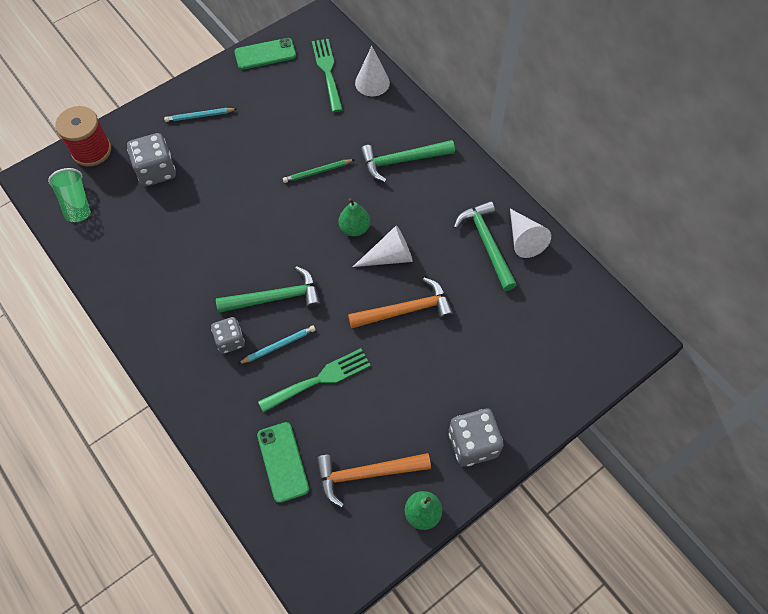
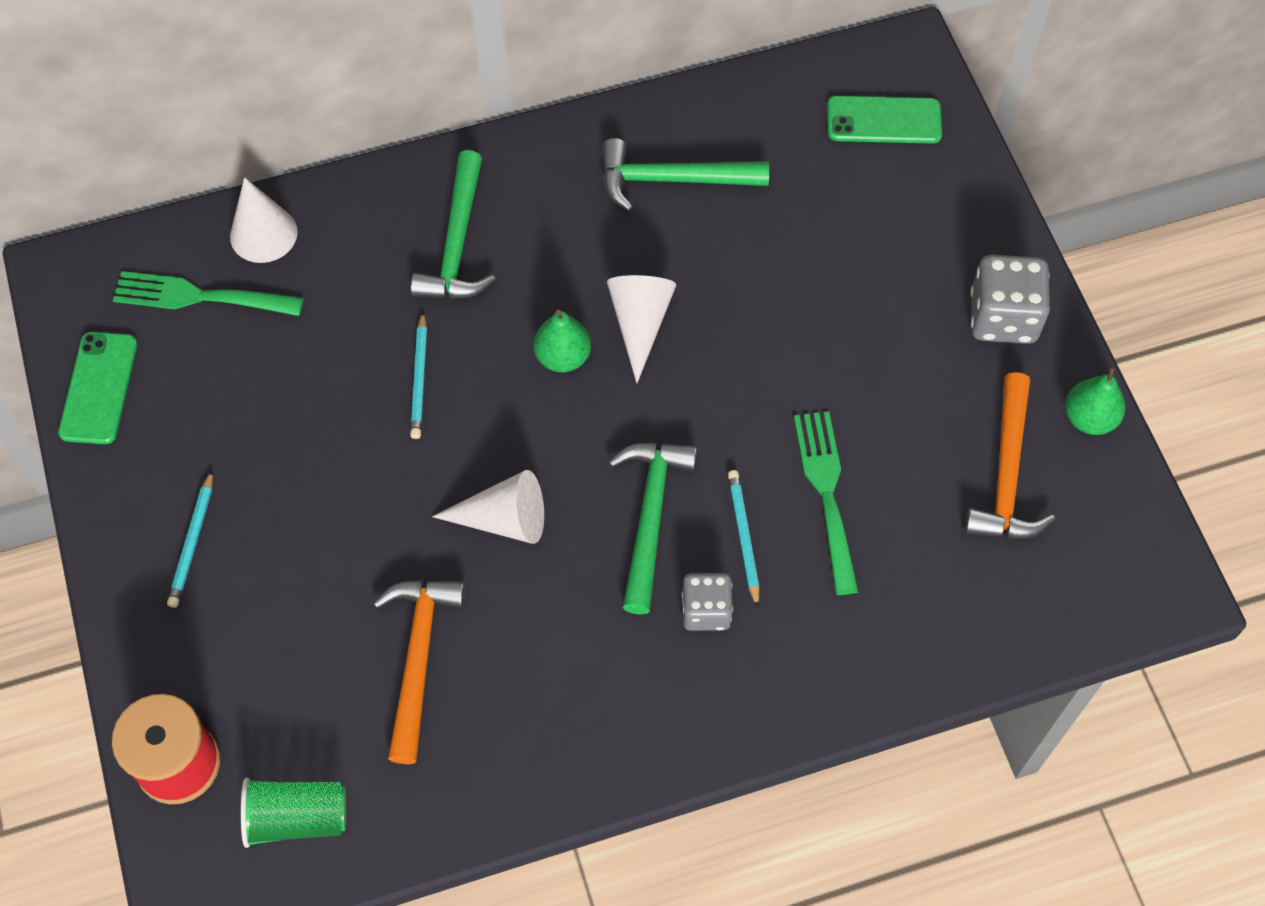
camera: 70 degrees left, 0 degrees up
grey dice [127,133,176,187] -> none
green phone [257,422,309,503] -> green phone moved to [827,96,942,143]
green pencil [283,159,355,183] -> turquoise pencil [410,312,427,439]
orange hammer [348,277,454,328] -> orange hammer moved to [373,579,466,764]
white cone [510,209,551,258] -> white cone moved to [432,470,544,544]

